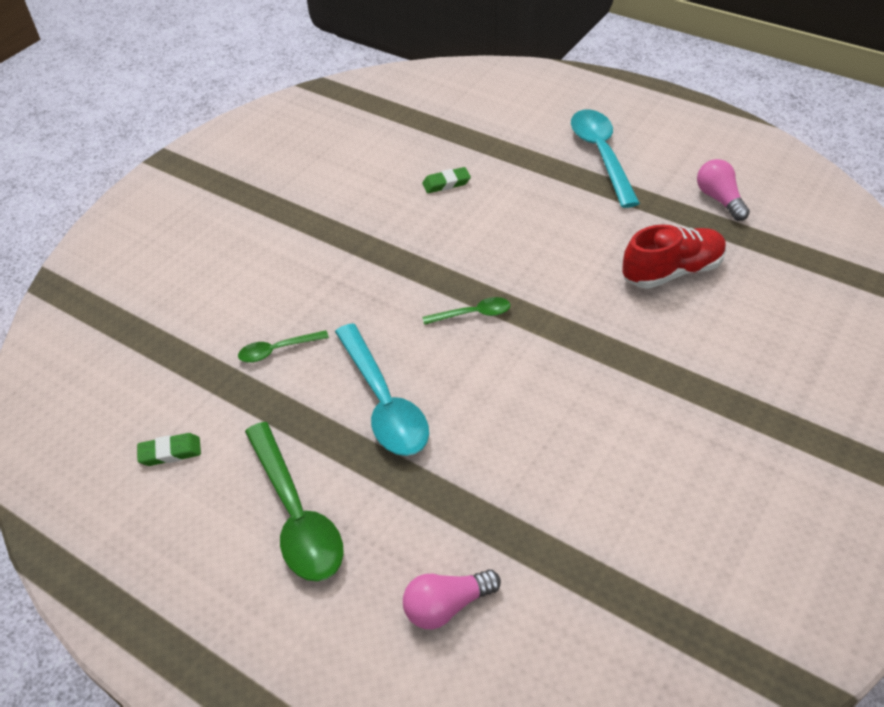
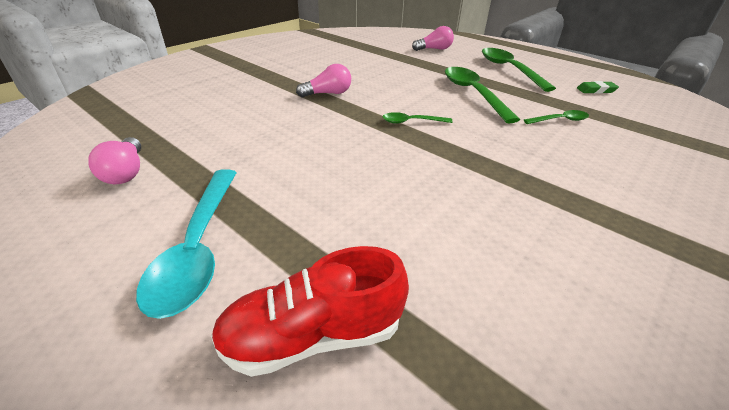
camera: 175 degrees left, 10 degrees down
turquoise spoon [335,324,429,456] -> green spoon [445,67,520,123]
green eraser [422,167,471,193] -> none
red shoe [622,224,727,289] -> red shoe moved to [211,246,409,377]
none -> pink light bulb [296,64,351,97]

